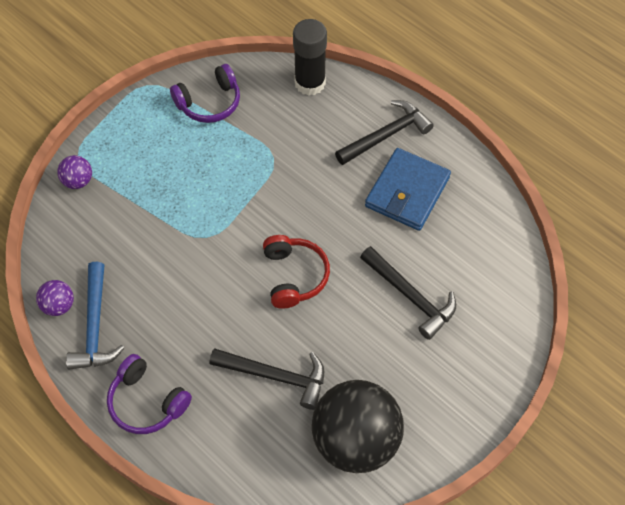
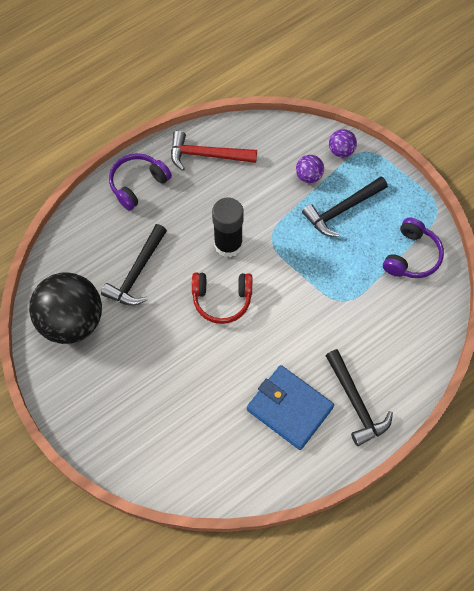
camera: 100 degrees right, 5 degrees up
purple ball [36,280,74,316] -> purple ball moved to [296,155,324,183]
blue hammer [66,262,124,370] -> red hammer [171,131,257,171]
purple headphones [170,64,240,123] -> purple headphones turned 135 degrees counterclockwise [383,217,444,278]
black glue stick [293,19,327,96] -> black glue stick moved to [212,198,244,257]
black hammer [360,246,456,340] -> black hammer moved to [302,177,388,237]

